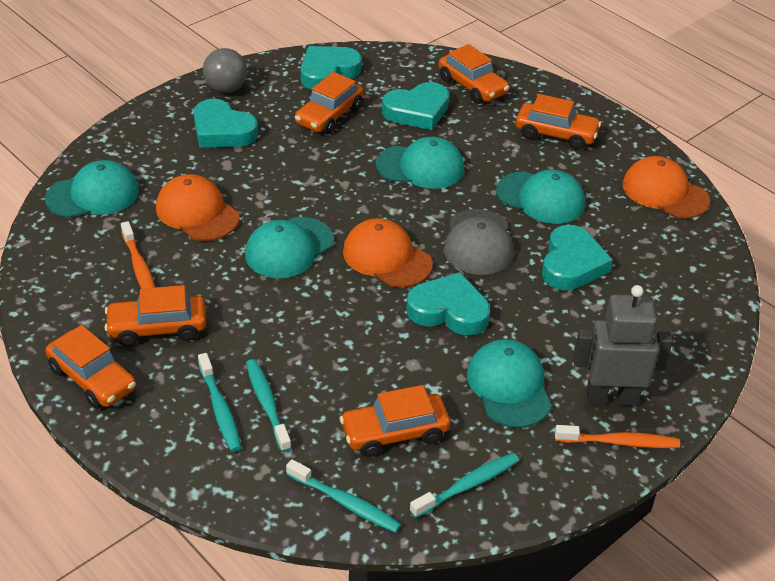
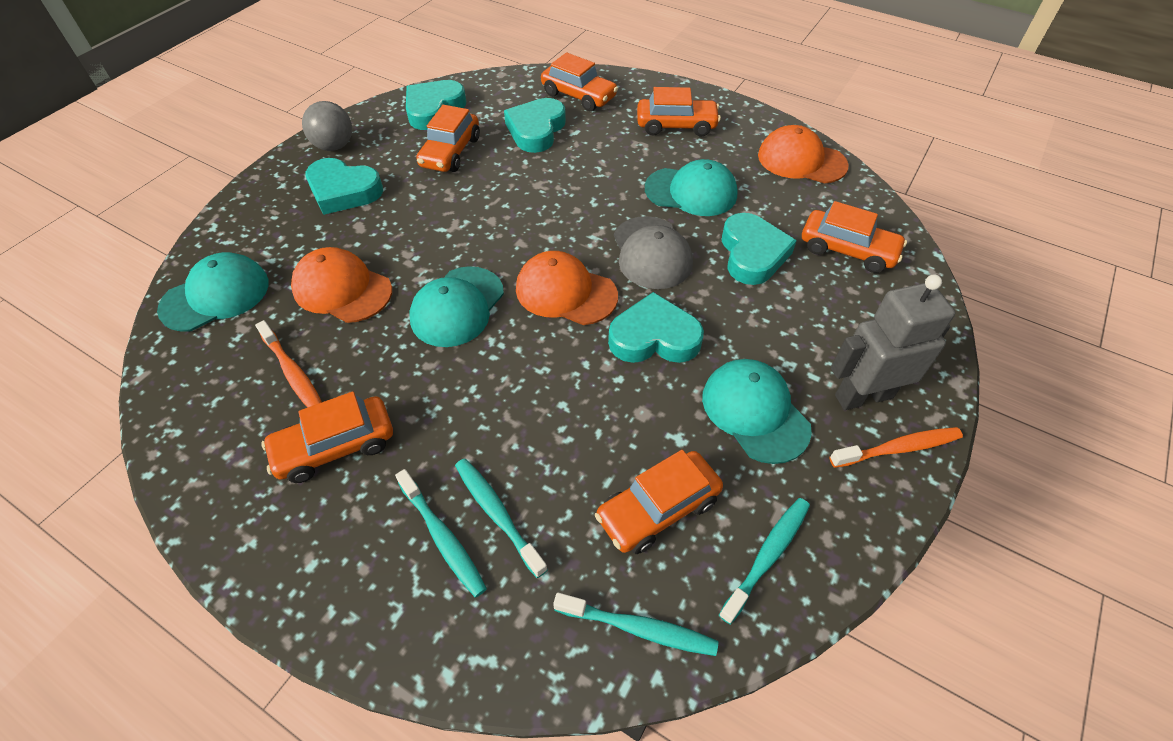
camera: 15 degrees left, 10 degrees up
orange car [45,325,136,409] -> orange car moved to [802,201,907,273]
turquoise cap [376,137,464,189] -> none
turquoise heart [382,82,449,130] -> turquoise heart turned 150 degrees clockwise [504,98,566,153]

